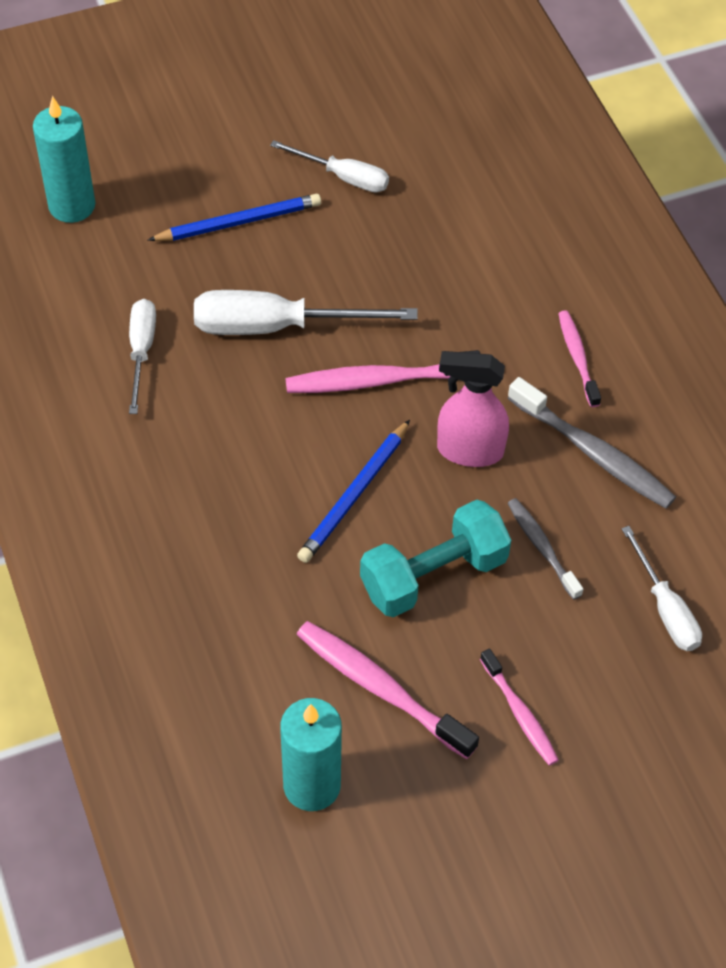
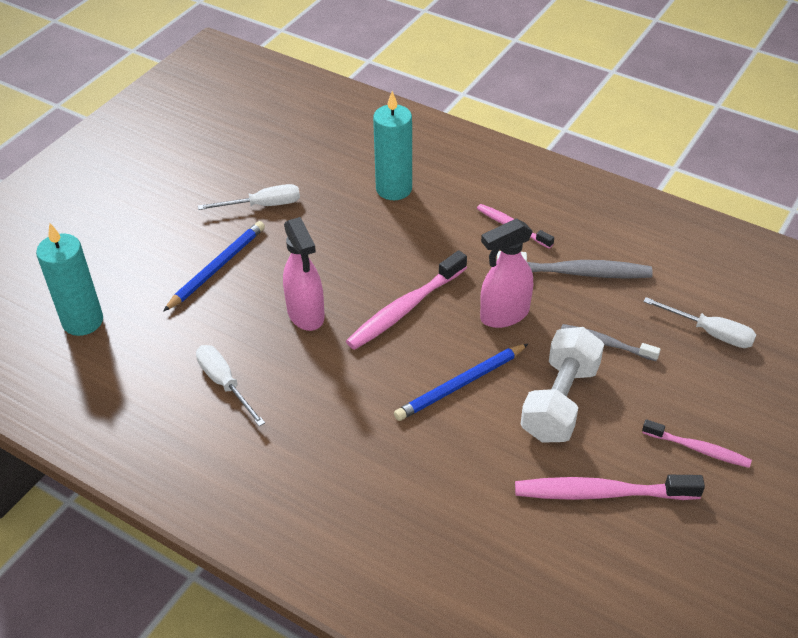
camera: 35 degrees left, 10 degrees down
white screwdriver [194,290,418,335] -> pink spray bottle [283,217,325,331]
turquoise candle [280,698,342,811] -> turquoise candle moved to [373,91,412,200]
blue pencil [297,420,410,563] -> blue pencil turned 60 degrees clockwise [394,344,528,421]
turquoise dumbbell [360,500,511,617] -> white dumbbell [521,327,604,443]

